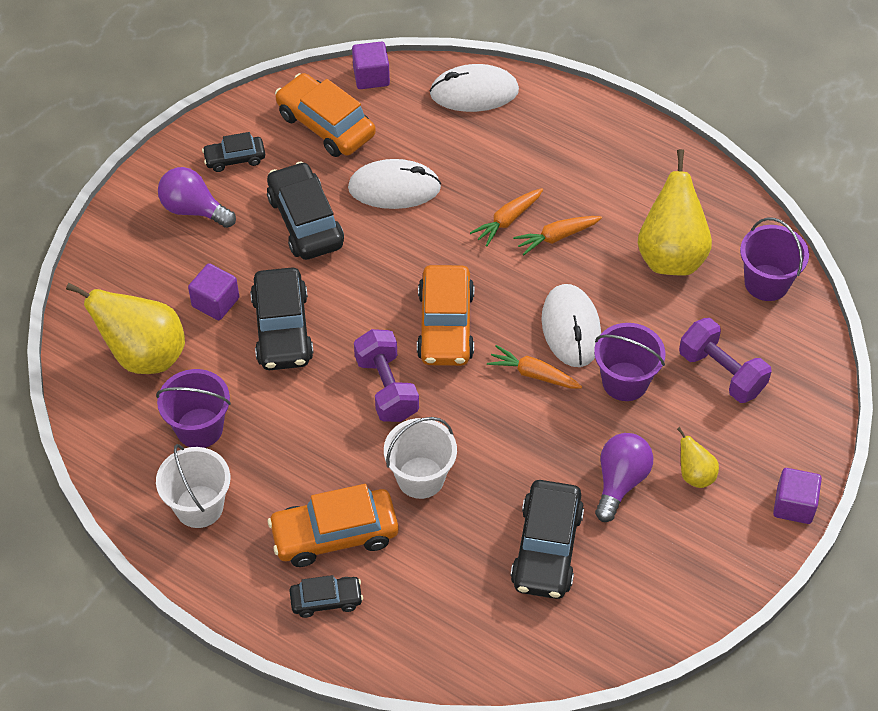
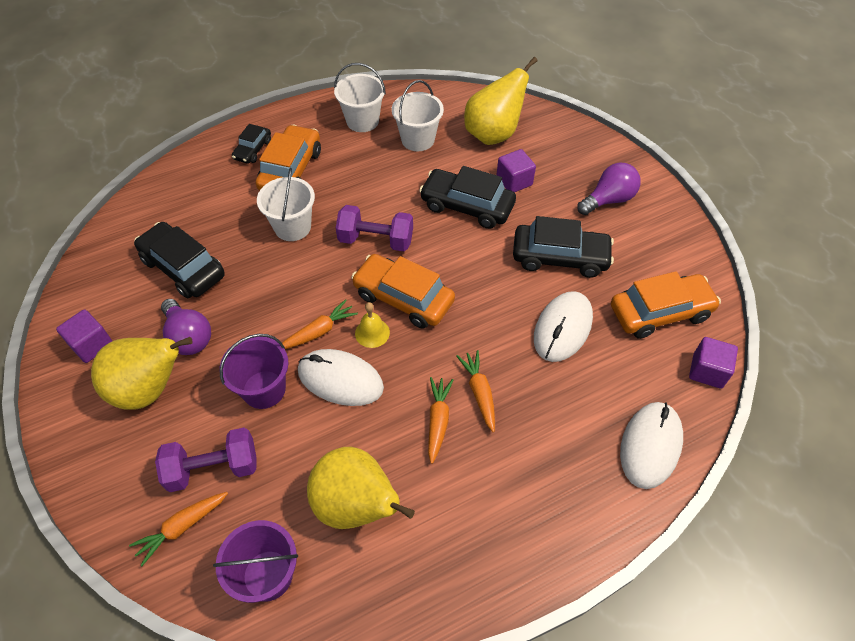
camera: 120 degrees right, 0 degrees up
purple bucket [156,369,231,448] -> white bucket [392,80,444,151]
black car [202,132,265,172] -> none
yellow pear [677,427,719,488] -> yellow pear [91,337,193,410], size x2.07
purple cube [773,468,822,524] -> purple cube moved to [56,309,112,363]
none -> orange carrot [129,492,228,566]
none -> yellow bell [355,302,390,348]

